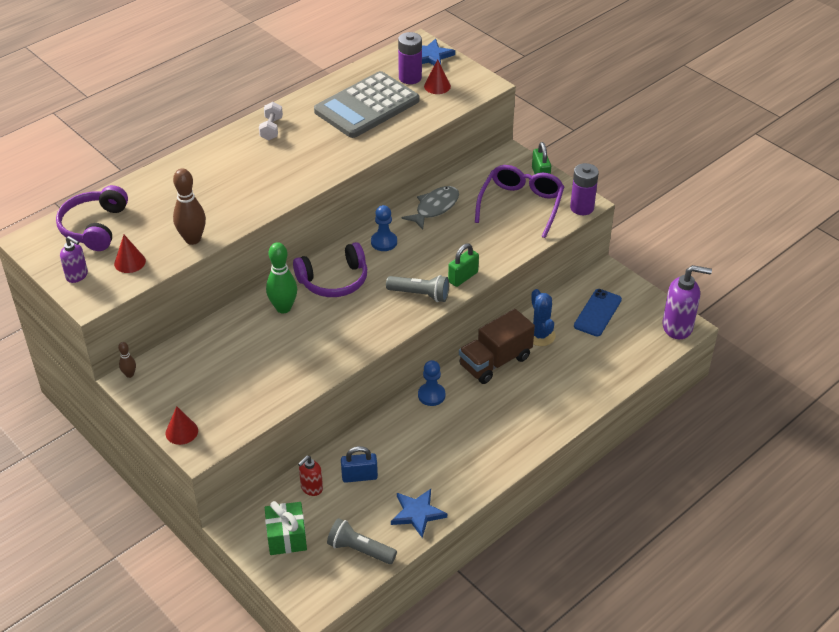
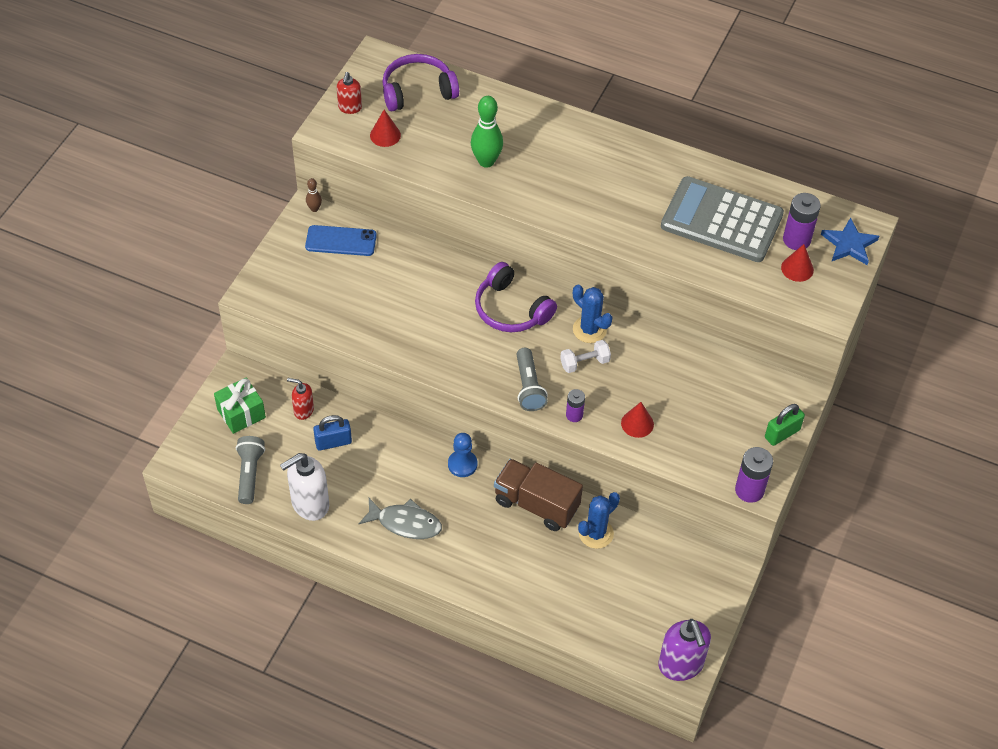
camera: 65 degrees right, 10 degrees up
purple soap dispenser [60,236,88,283] -> red soap dispenser [337,72,362,114]
red cone [166,406,198,445] -> red cone moved to [621,402,654,438]
brown bowling pin [173,168,206,245] -> none
white dumbbell [259,102,283,140] -> white dumbbell moved to [560,340,611,373]
green bowling pin [266,242,297,313] -> green bowling pin moved to [471,96,503,168]
blue padlock [341,446,378,483] -> blue padlock turned 75 degrees counterclockwise [313,415,352,451]
blue pawn [371,205,397,251] -> blue cactus [573,284,613,343]
blue star [391,489,447,538] -> white soap dispenser [280,453,329,521]
grey fish [402,186,459,230] -> grey fish moved to [359,498,442,539]
green padlock [448,243,479,287] -> purple battery [566,389,585,422]
purple glasses [475,165,564,238] -> none
blue phone [574,289,622,336] -> blue phone moved to [305,225,377,256]

